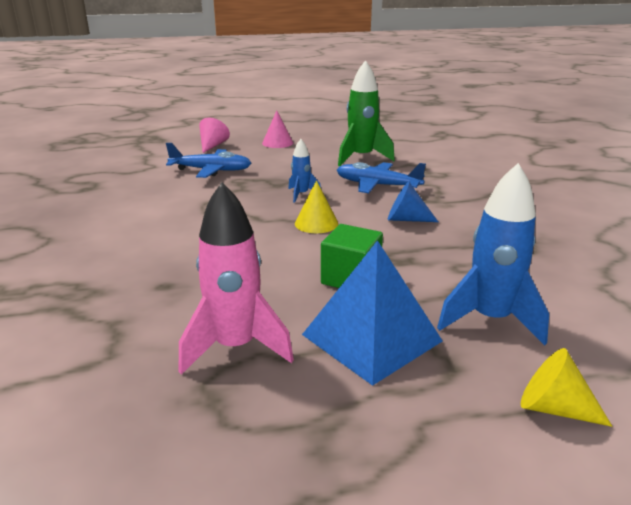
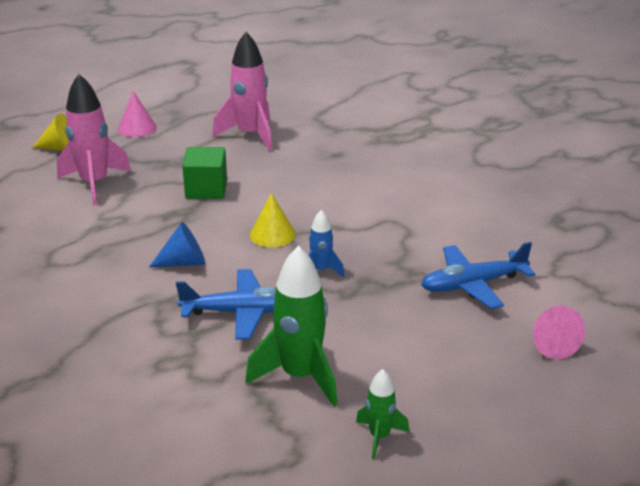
camera: 155 degrees right, 5 degrees up
pink cone [262,111,293,148] -> pink cone moved to [118,91,157,137]
blue pyramid [302,240,443,386] -> none
blue rocket [437,163,549,345] -> pink rocket [57,74,131,206]
none -> green rocket [356,369,409,459]

